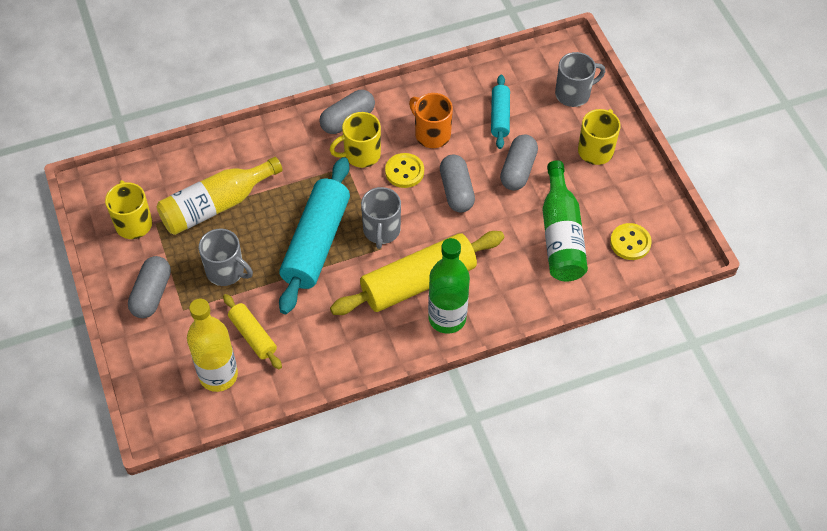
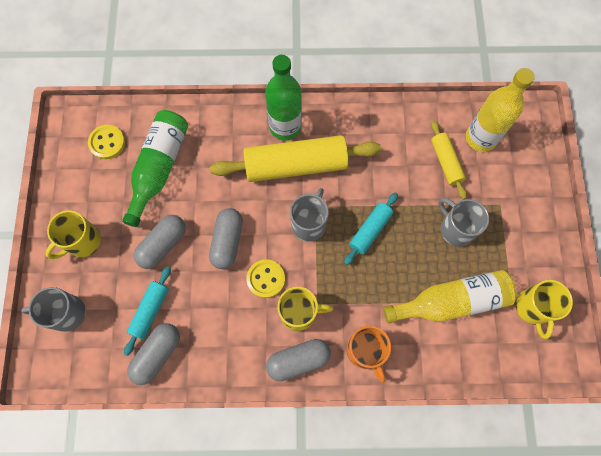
camera: 160 degrees left, 15 degrees up
grey capsule [128,256,171,318] -> grey capsule moved to [127,323,180,385]
turquoise rolling pin [279,157,350,314] -> turquoise rolling pin [344,193,398,265], size x0.52
orange mug [409,93,453,148] -> orange mug moved to [347,326,391,383]

